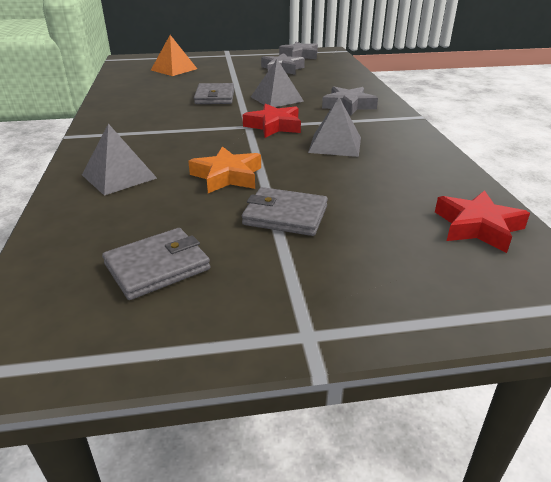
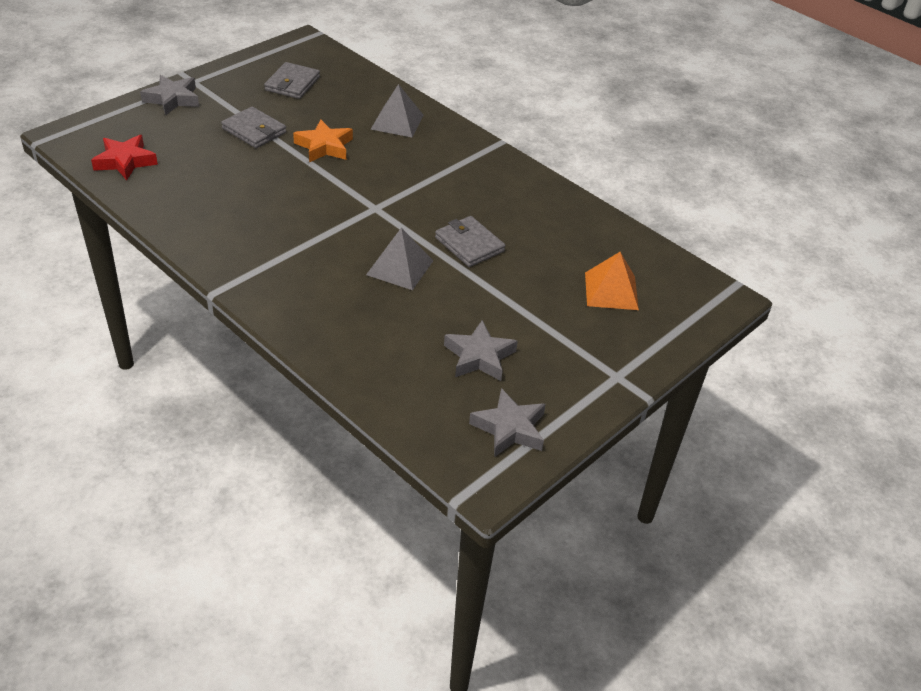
camera: 140 degrees right, 10 degrees up
grey wallet [242,187,328,236] -> grey wallet turned 60 degrees clockwise [221,107,286,148]
red star [243,103,301,138] -> none
grey pyramid [308,97,361,157] -> none
grey star [322,86,378,115] -> grey star moved to [140,75,199,116]

